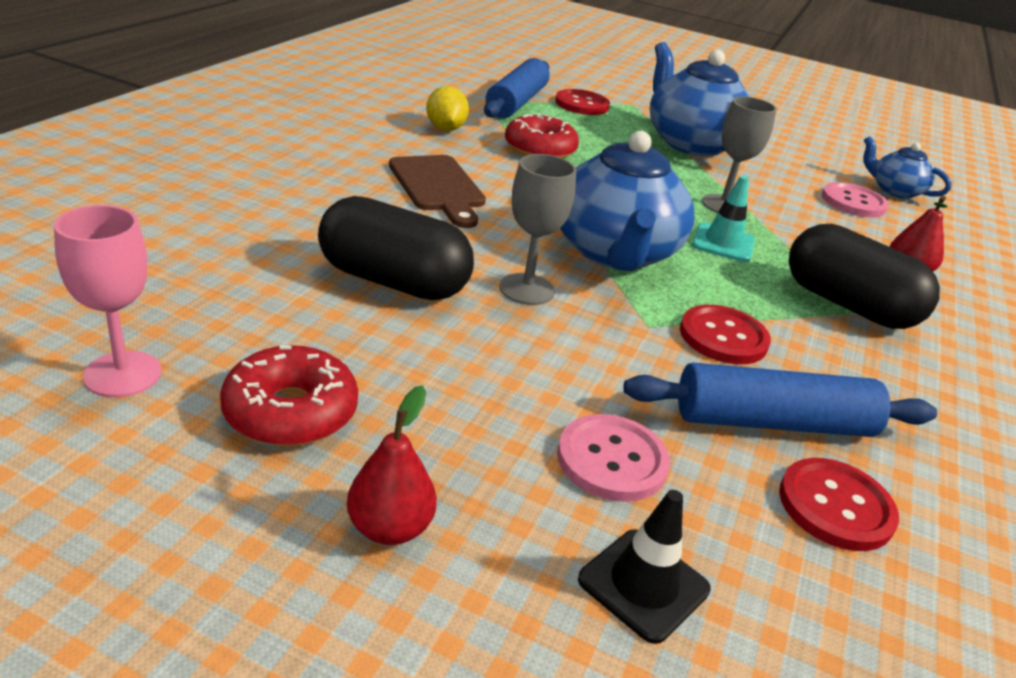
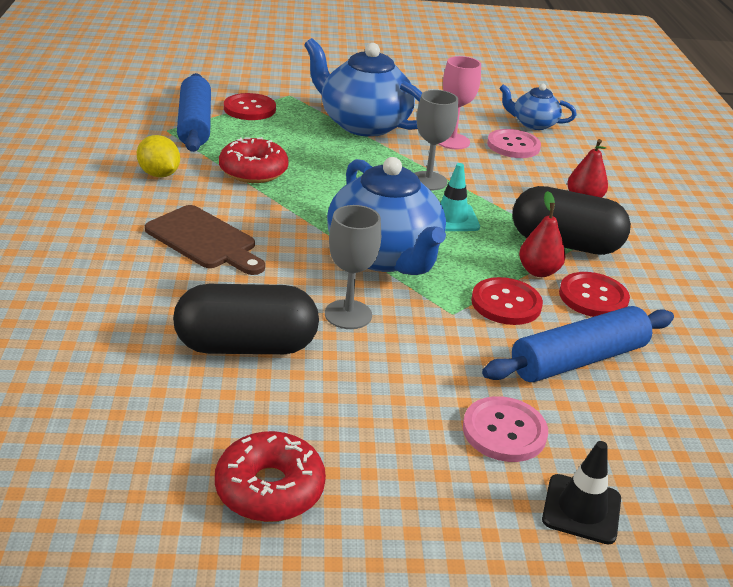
camera: 25 degrees left, 0 degrees up
pink goblet [54,205,162,398] -> pink goblet moved to [439,56,481,149]
red pear [347,385,437,545] -> red pear moved to [519,191,565,277]
red button [779,458,899,551] -> red button moved to [559,272,630,317]

